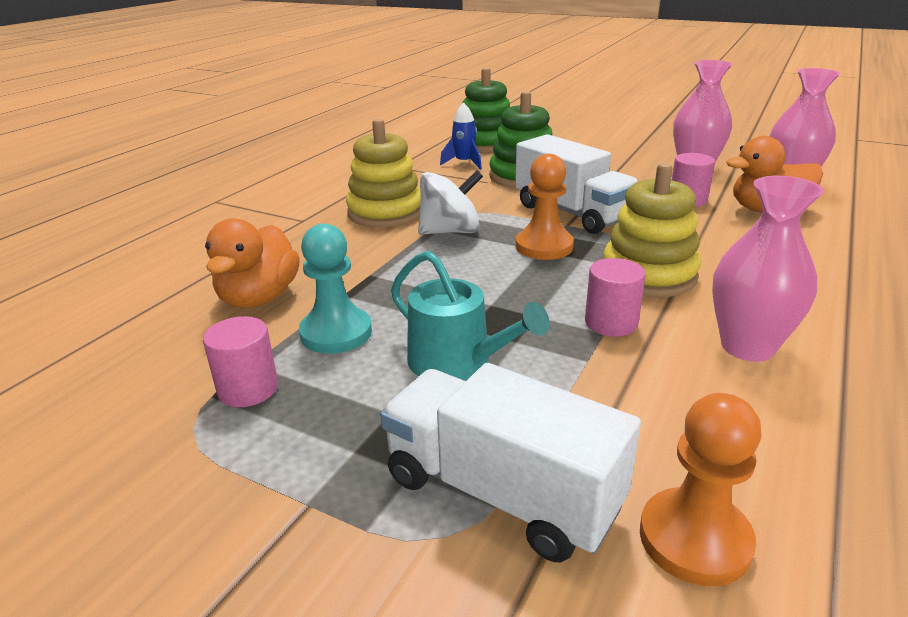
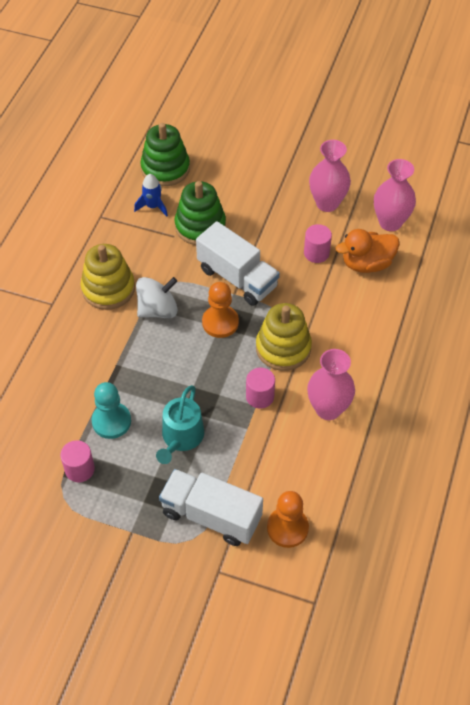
camera: 10 degrees left, 25 degrees up
orange duck [205,218,300,308] -> none
turquoise watering can [391,251,550,381] -> turquoise watering can turned 75 degrees clockwise [156,385,204,464]

